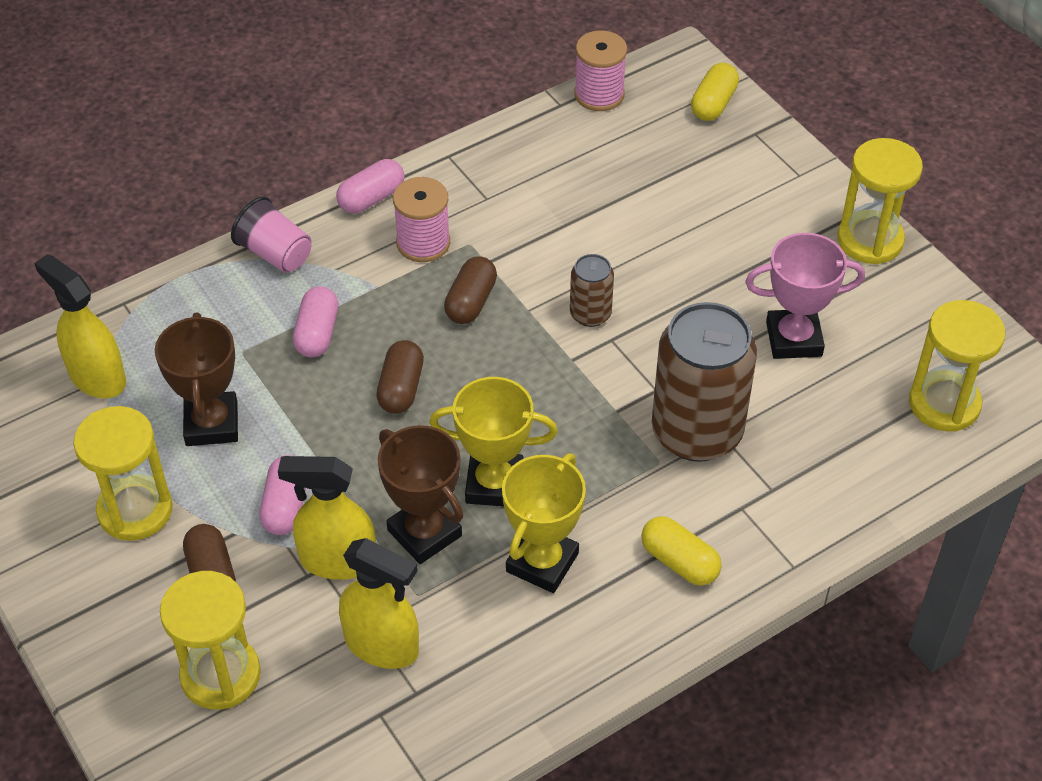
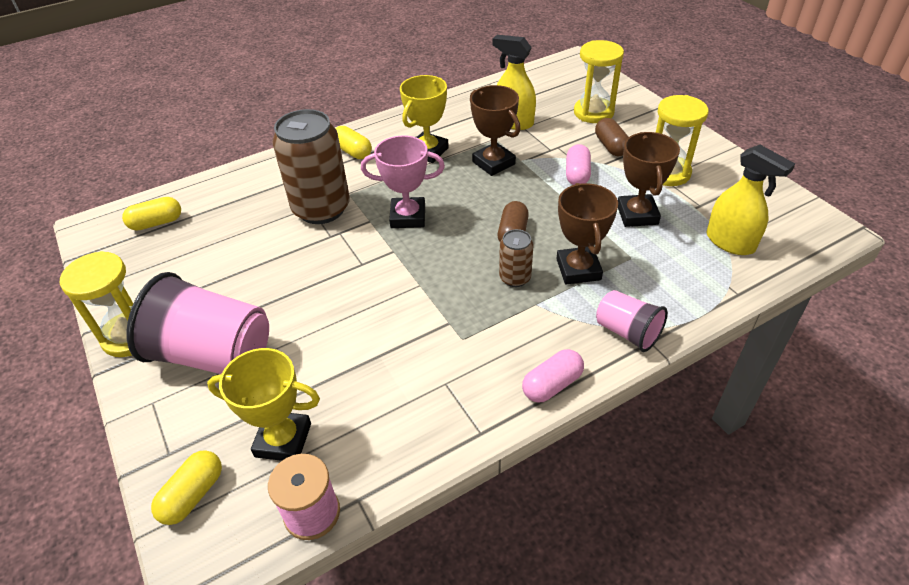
camera: 175 degrees left, 5 degrees down
yellow spray bottle [278,456,376,580] -> none
pink capsule [293,286,338,357] -> brown trophy [556,183,618,284]
pink spool [393,177,450,262] -> none
yellow trophy [429,377,558,506] -> yellow trophy moved to [207,348,320,461]
brown capsule [444,256,497,324] -> none
brown can [570,254,614,327] -> brown can moved to [499,229,534,287]
pink trophy [745,233,865,359] -> pink trophy moved to [361,135,445,228]
yellow hourglass [909,300,1005,432] -> yellow capsule [122,197,181,230]
none -> pink cup [126,272,269,374]

